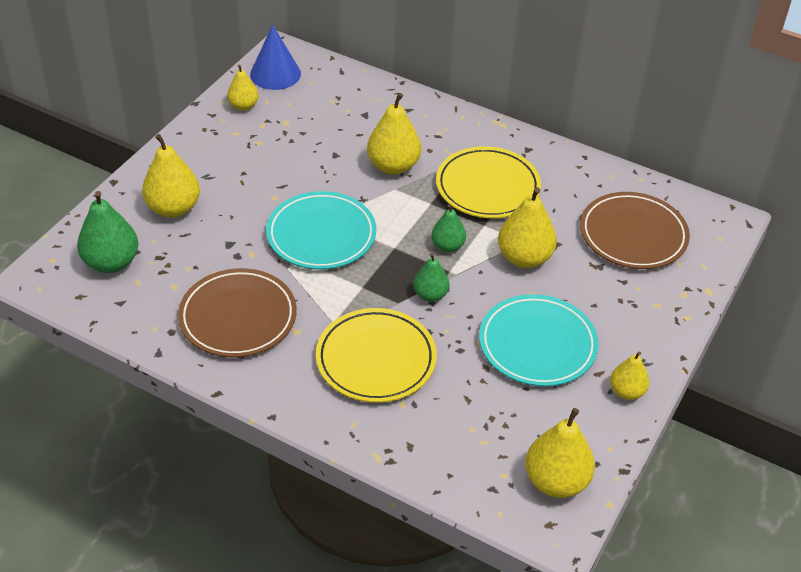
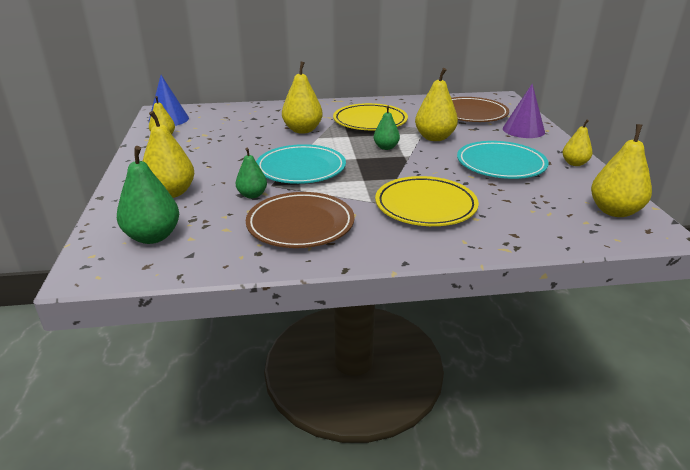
camera: 35 degrees left, 15 degrees down
green pear [413,253,449,302] -> green pear moved to [236,148,267,199]
none -> purple cone [503,84,545,138]

